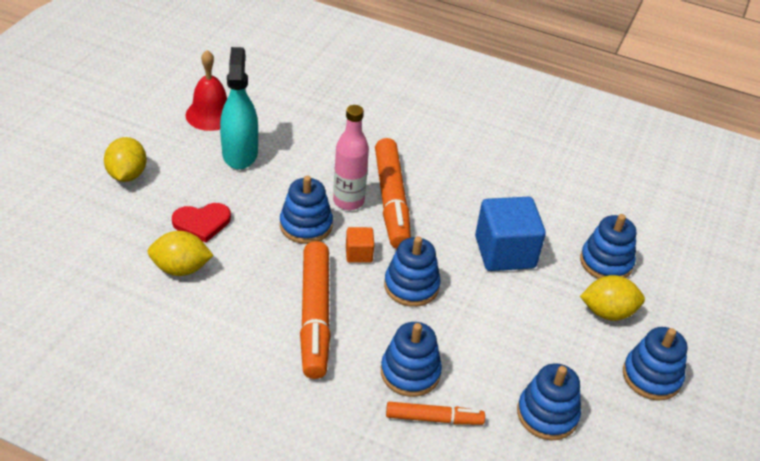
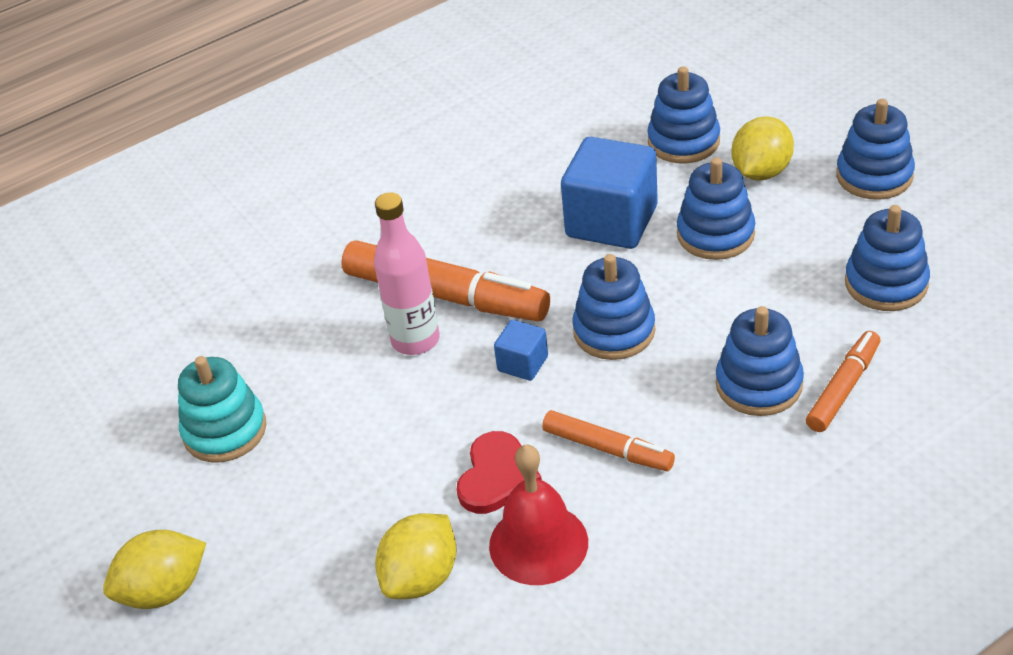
camera: 50 degrees left, 0 degrees up
yellow lemon [104,137,147,182] -> yellow lemon turned 60 degrees counterclockwise [103,530,206,609]
red heart [172,203,231,243] -> red heart moved to [456,431,542,514]
red bell [185,50,227,131] -> red bell moved to [489,444,588,585]
turquoise spray bottle [220,47,258,169] -> turquoise stacking toy [178,356,266,463]
blue stacking toy [280,176,333,244] -> blue stacking toy moved to [677,158,755,260]
orange marker [300,241,331,379] -> orange marker [542,410,675,471], size x0.56
orange cube [346,227,374,263] -> blue cube [494,320,548,381]

